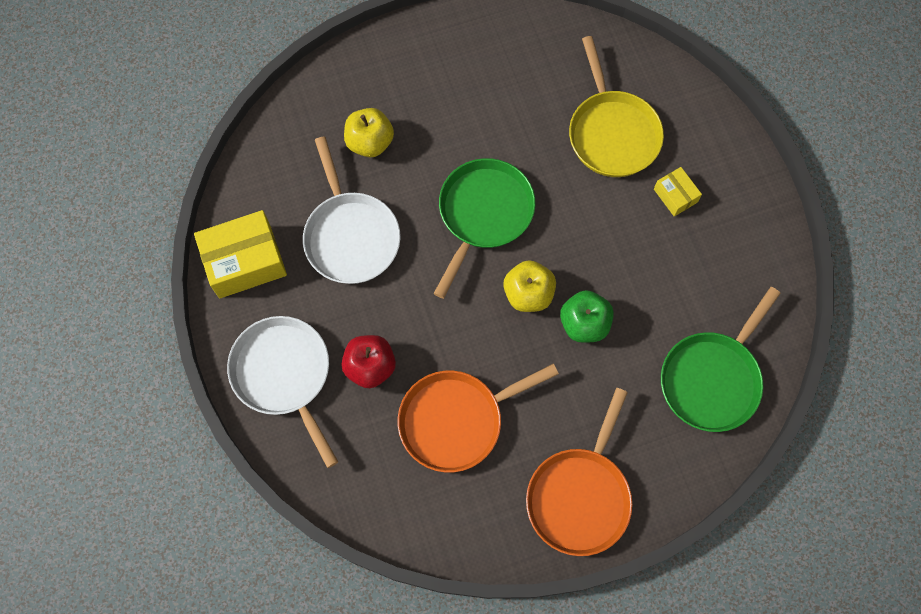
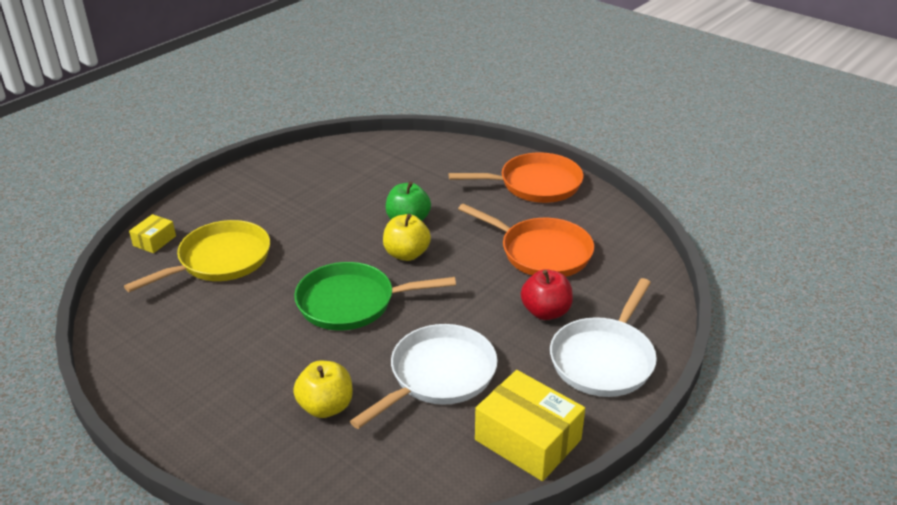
camera: 120 degrees left, 35 degrees down
yellow box [654,167,702,217] -> yellow box moved to [129,214,176,253]
green pan [661,287,781,432] -> none

